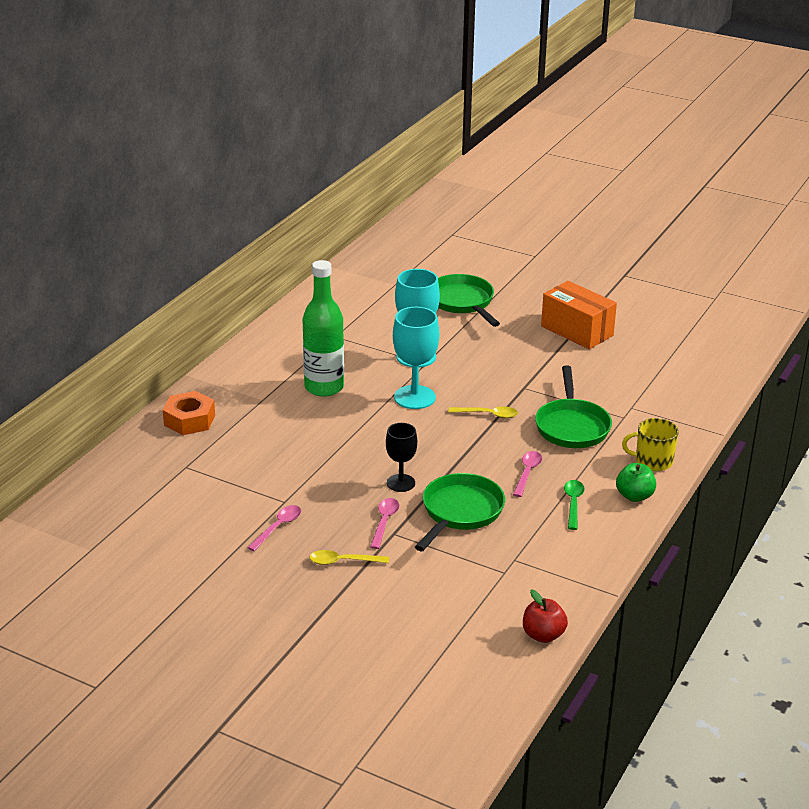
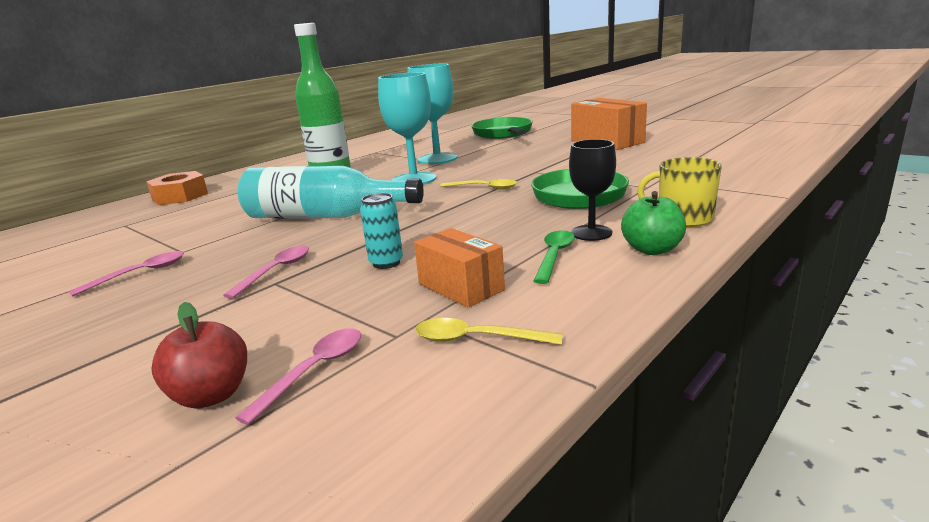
camera: 15 degrees right, 10 degrees down
yellow spoon [309,550,389,565] -> yellow spoon moved to [415,318,563,345]
black goblet [386,423,417,492] -> black goblet moved to [569,139,616,241]
green pan [415,473,505,551] -> turquoise can [360,193,403,269]
pink spoon [513,451,542,497] -> pink spoon moved to [235,328,362,425]
red apple [523,590,568,643] -> red apple moved to [151,302,247,409]
none -> turquoise bottle [238,166,424,219]
none -> orange box [414,228,505,307]

